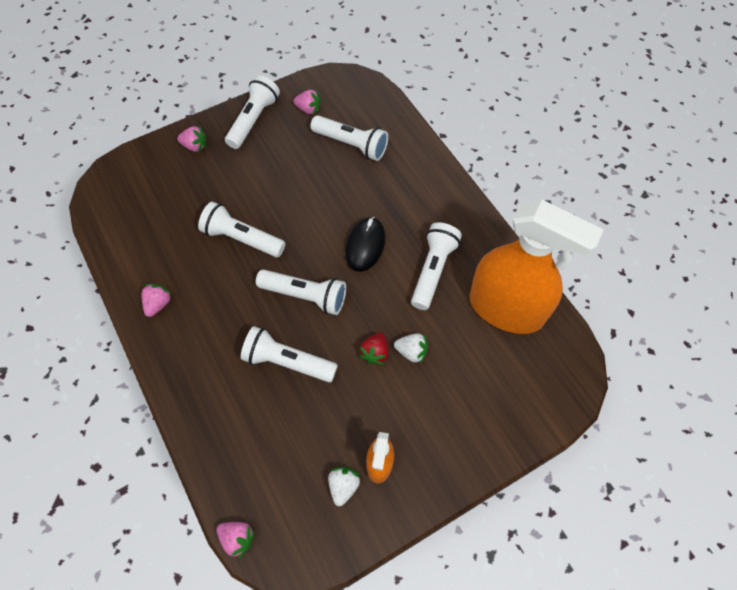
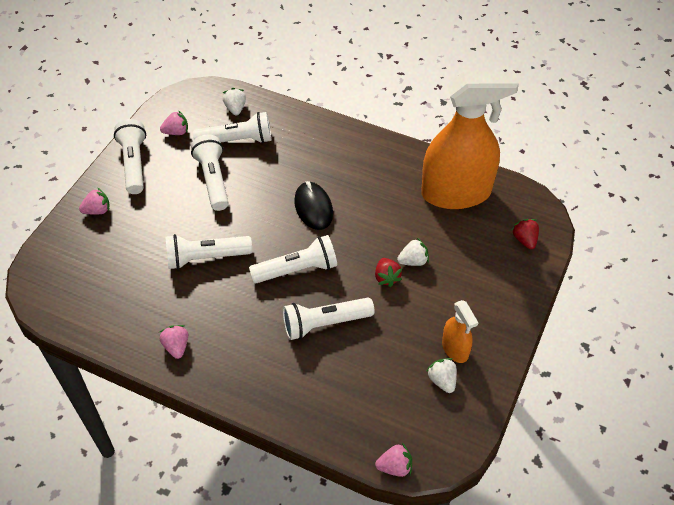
camera: 35 degrees left, 10 degrees down
white flashlight [411,222,462,310] -> white flashlight moved to [191,135,229,211]
none -> white strawberry [223,88,246,115]
none -> red strawberry [512,219,539,249]

